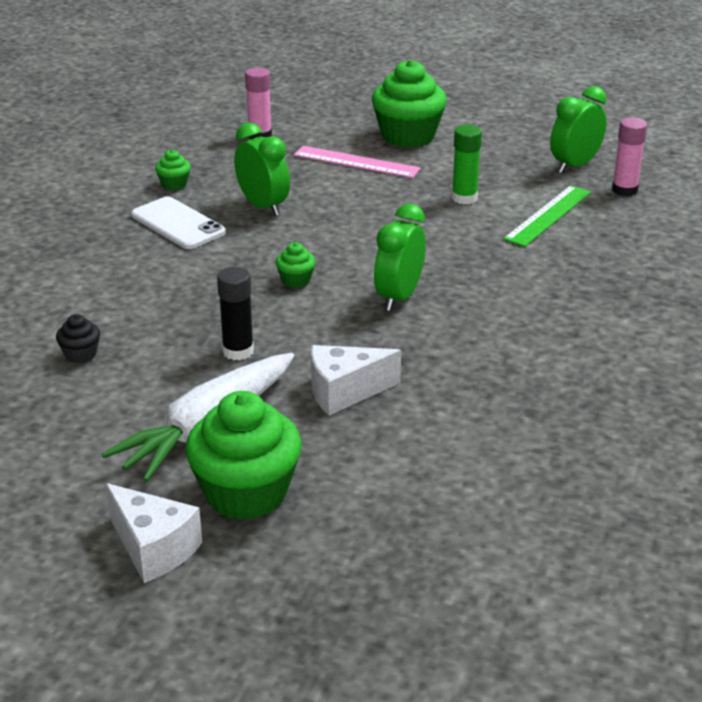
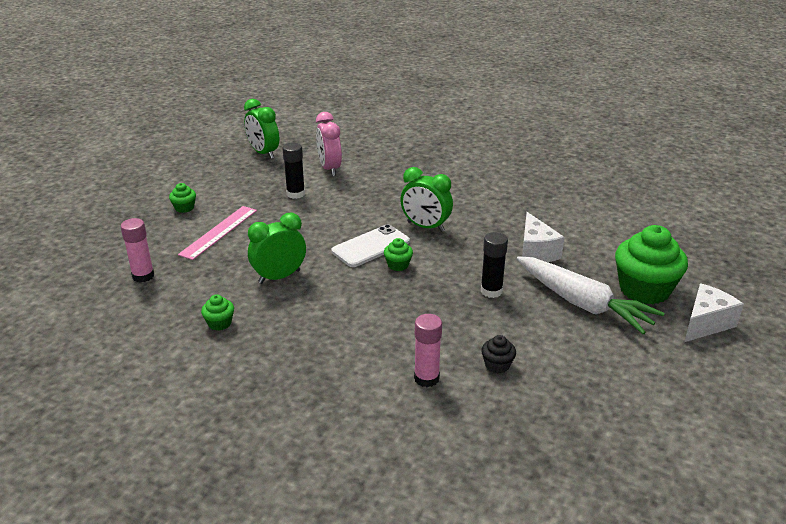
camera: 85 degrees left, 0 degrees up
white phone [131,197,226,249] -> white phone moved to [332,224,410,267]
green cupcake [372,60,447,148] -> green cupcake [169,183,196,213], size x0.44
green glue stick [452,125,482,204] -> black glue stick [282,142,305,199]
green ruler [503,185,591,247] -> pink clock [316,112,342,176]
pink glue stick [612,117,647,196] -> pink glue stick moved to [414,314,442,387]

